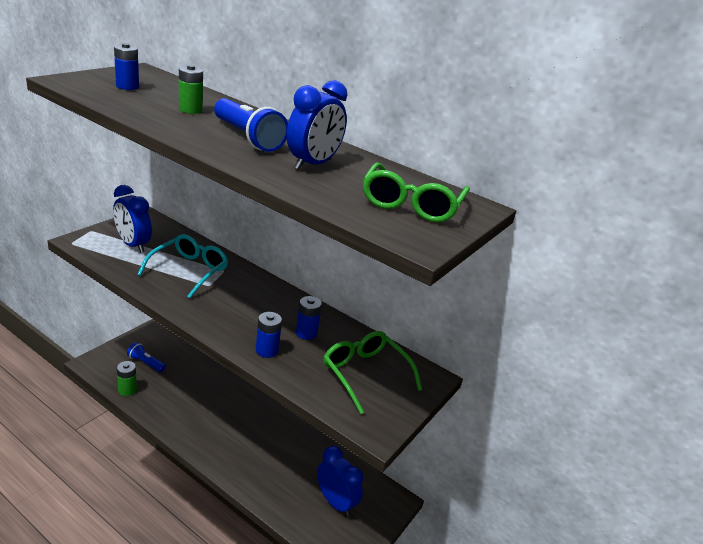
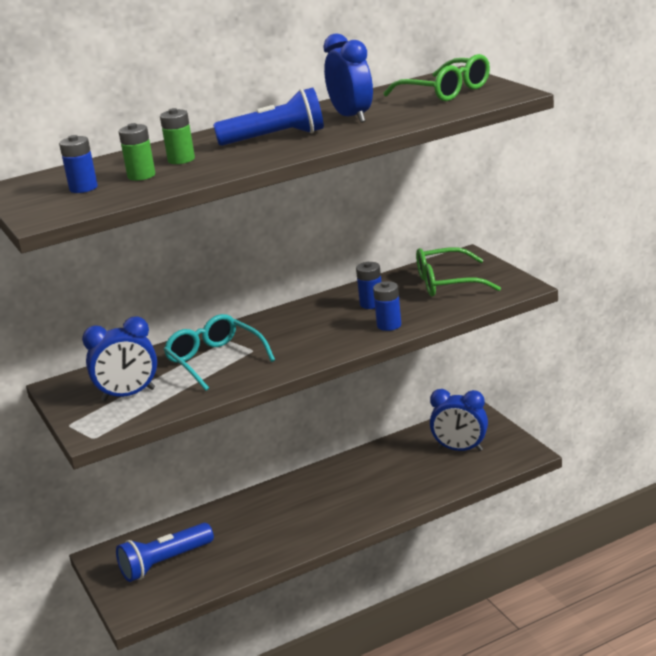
camera: 55 degrees left, 5 degrees down
green battery [117,361,137,396] -> green battery moved to [119,123,155,181]
blue flashlight [127,342,166,372] -> blue flashlight [116,523,214,582], size x1.63
blue clock [317,446,363,516] -> blue clock turned 150 degrees counterclockwise [430,389,488,451]

